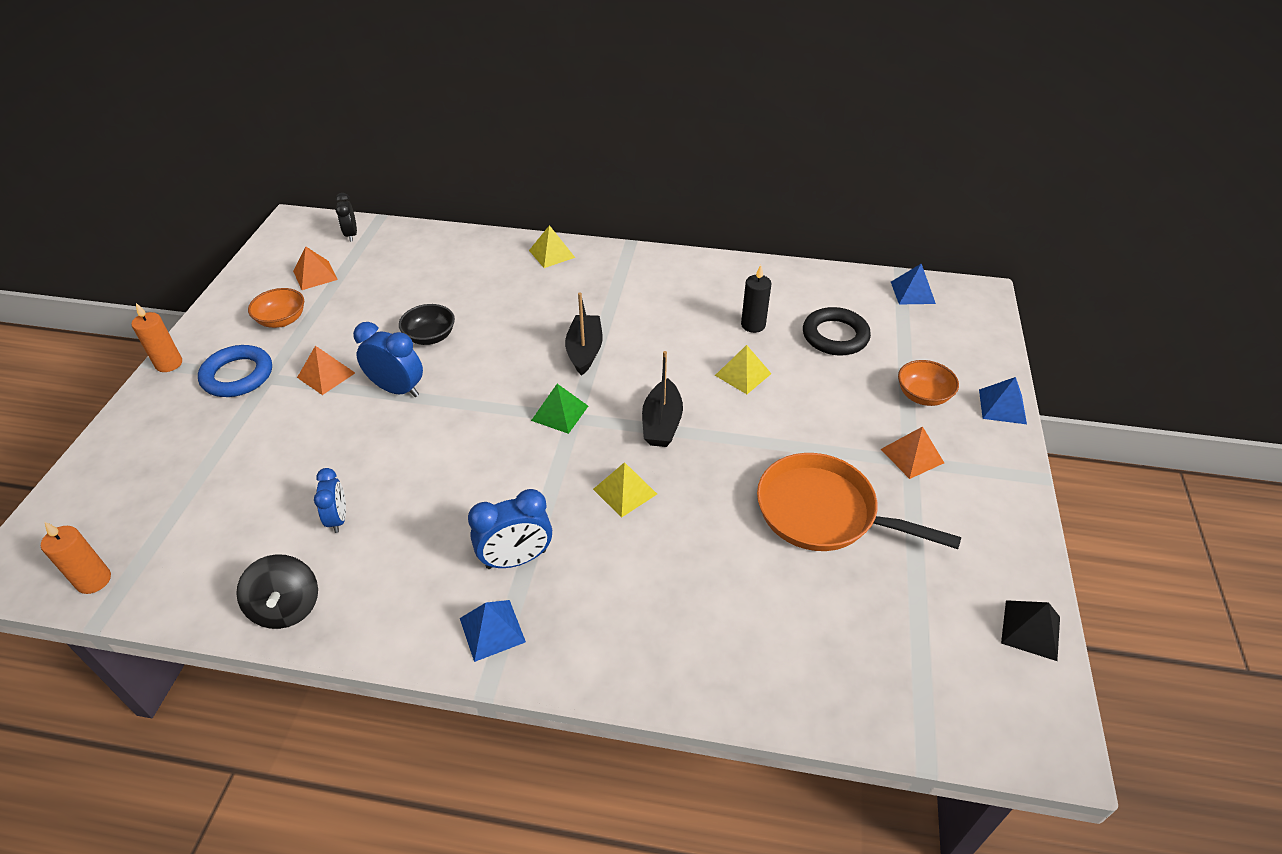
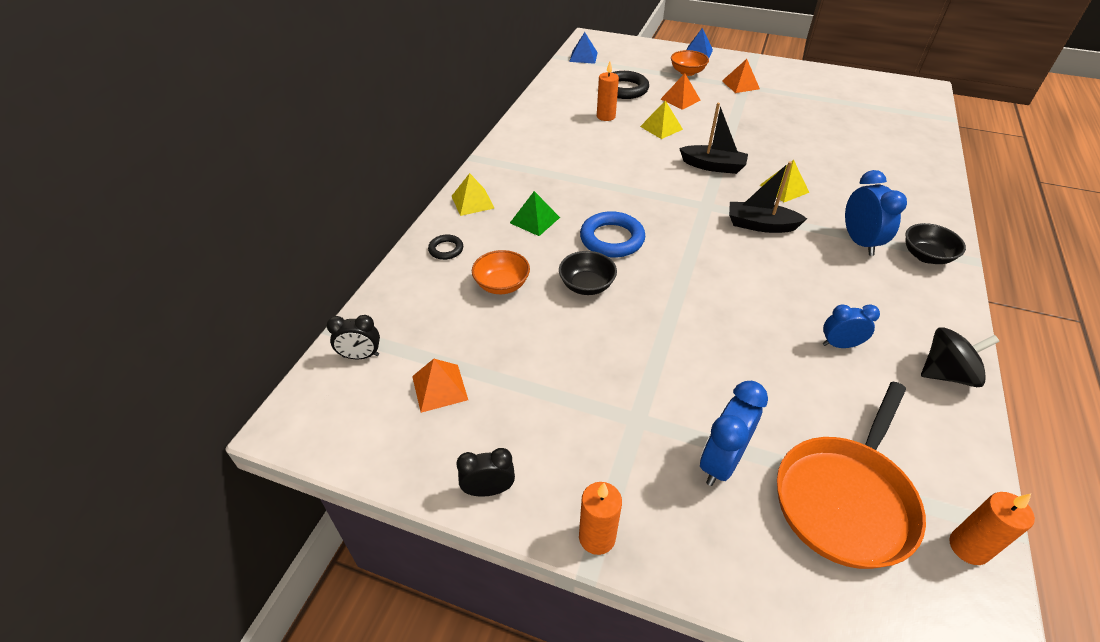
camera: 80 degrees left, 0 degrees up
blue ring [198,345,272,397] -> blue ring moved to [580,211,645,258]
orange bowl [248,288,304,328] -> orange bowl moved to [472,250,530,294]
orange pyramid [297,346,355,395] -> orange pyramid moved to [661,73,701,110]
blue clock [353,322,423,397] -> blue clock moved to [700,381,768,486]
blue pyramid [460,600,526,662] -> black bowl [905,223,966,264]
green pyramid [531,384,588,434] -> green pyramid moved to [510,191,560,236]
black boat [565,293,603,376] -> black boat moved to [729,161,807,233]
black candle [741,265,772,333] -> orange candle [597,62,619,121]
orange pan [757,453,962,551] -> orange pan moved to [777,382,926,569]
black pyramid [1001,600,1060,661] -> none
none -> black ring [428,235,463,260]
none -> black clock [456,448,515,497]

